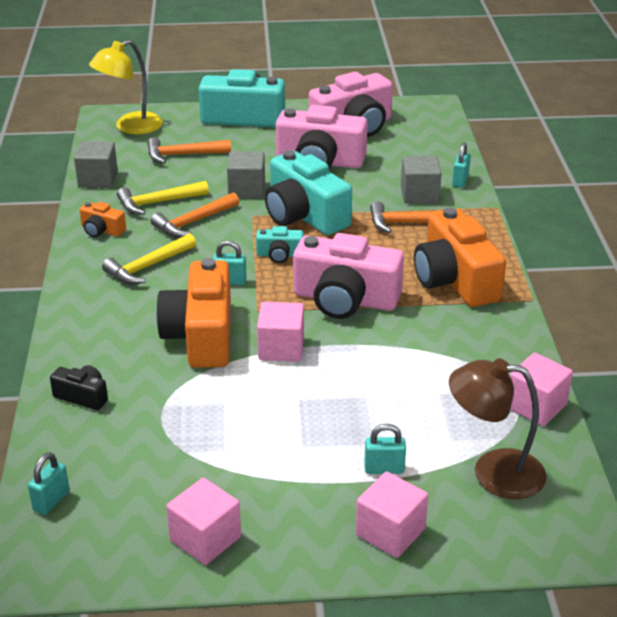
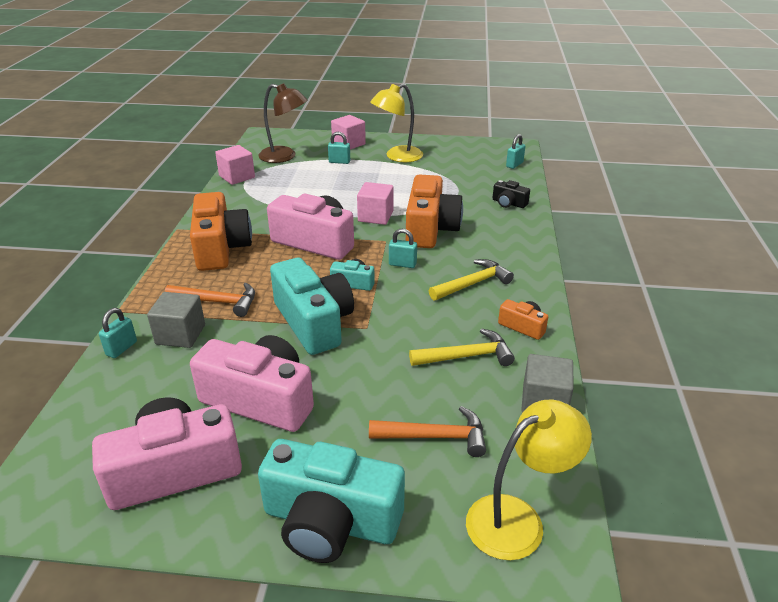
camera: 170 degrees left, 0 degrees up
orange hammer [150,192,239,237] -> none
pink cube [166,478,241,565] -> none
grey cube [227,151,265,198] -> none
none -> yellow lamp [370,84,423,162]

